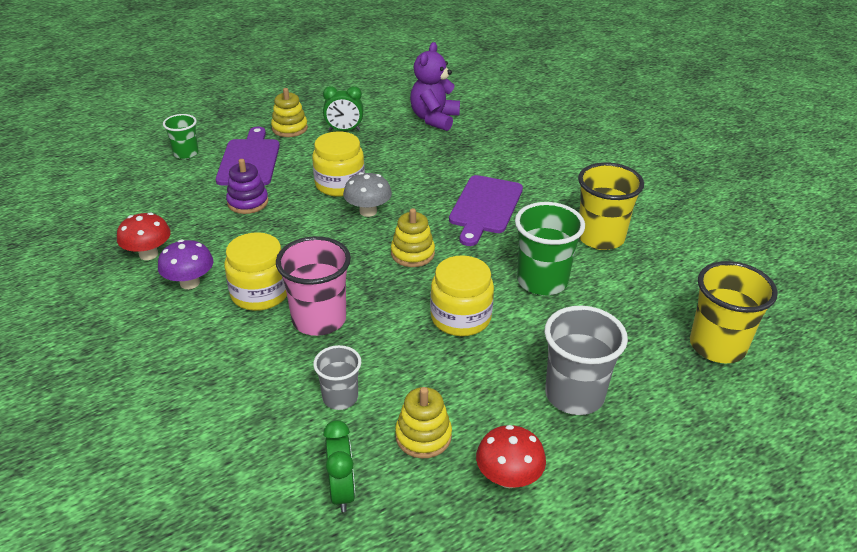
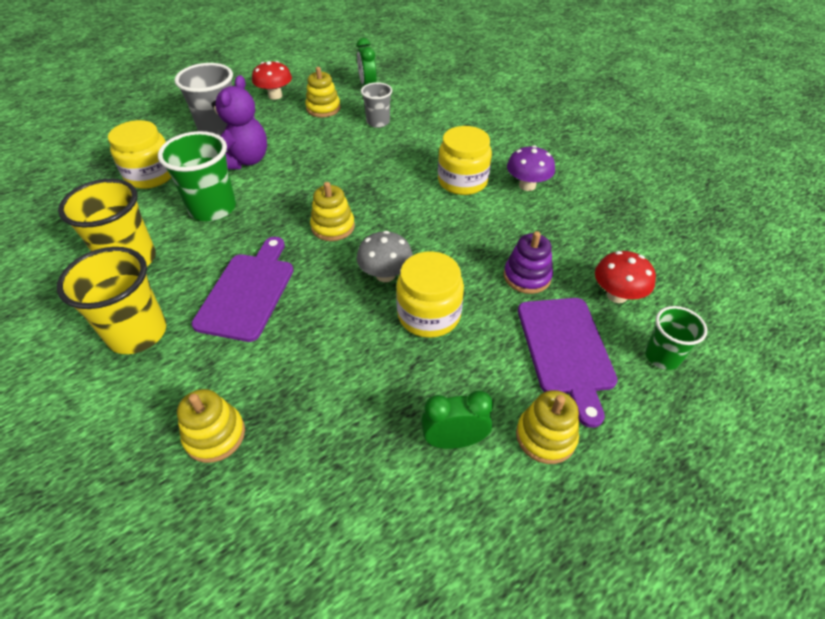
camera: 175 degrees right, 10 degrees up
red mushroom [117,212,171,260] -> red mushroom moved to [595,251,656,303]
pink cup [276,236,351,336] -> none
purple teddy bear [410,42,460,131] -> purple teddy bear moved to [212,75,267,169]
yellow jar [430,255,494,336] -> yellow jar moved to [108,120,172,189]
yellow cup [690,261,778,363] -> yellow cup moved to [57,247,167,354]
none -> yellow stacking toy [177,389,245,463]

